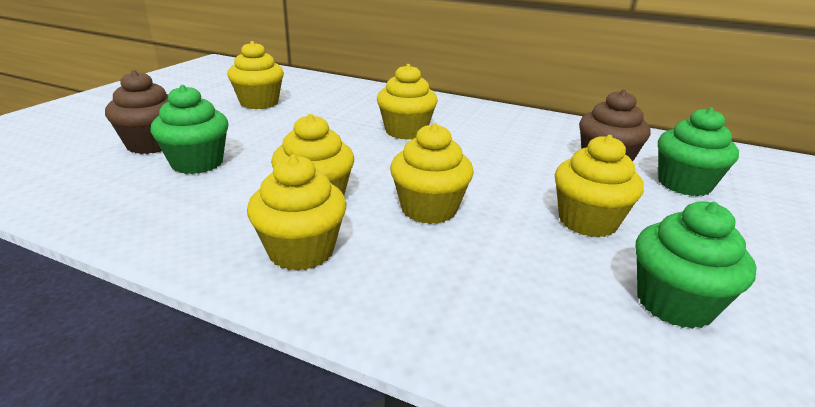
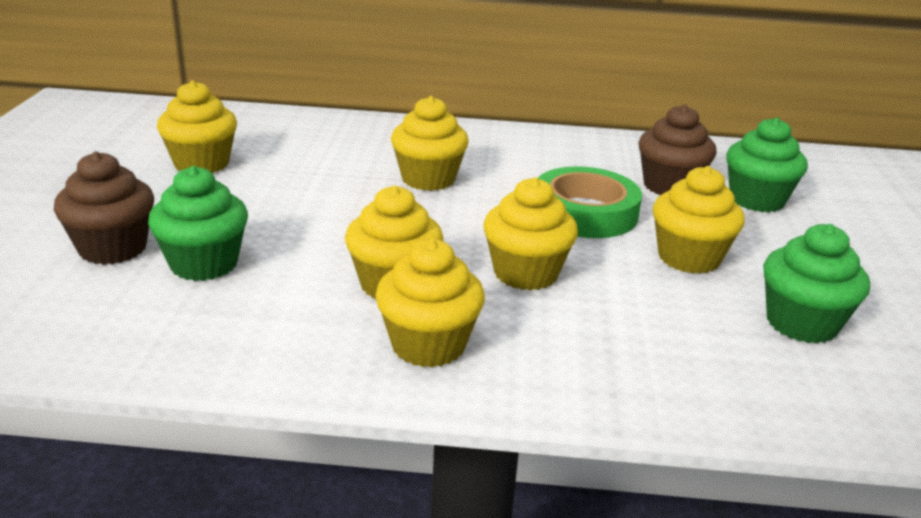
camera: 20 degrees left, 0 degrees up
none -> green tape [538,166,642,238]

